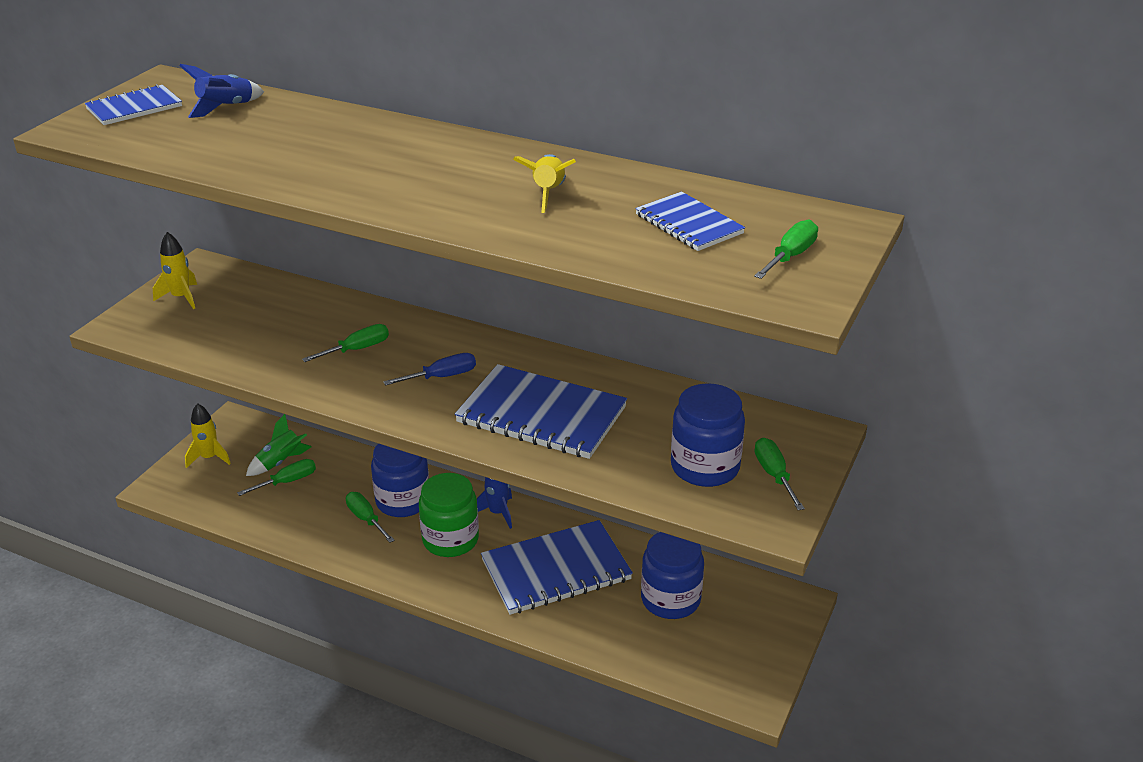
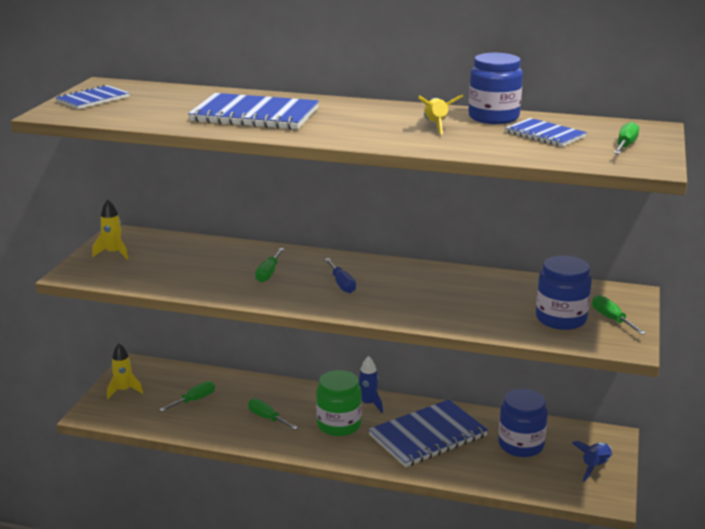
camera: 10 degrees left, 10 degrees down
blue rocket [179,64,264,118] -> blue rocket moved to [572,441,613,482]
green rocket [246,414,312,476] -> none
green screwdriver [302,324,389,362] -> green screwdriver turned 150 degrees clockwise [255,248,284,282]
blue jar [371,444,429,517] -> blue jar moved to [468,53,523,124]
blue screwdriver [383,353,476,386] -> blue screwdriver turned 105 degrees clockwise [325,258,356,293]
blue notebook [455,364,627,459] -> blue notebook moved to [188,93,319,130]

